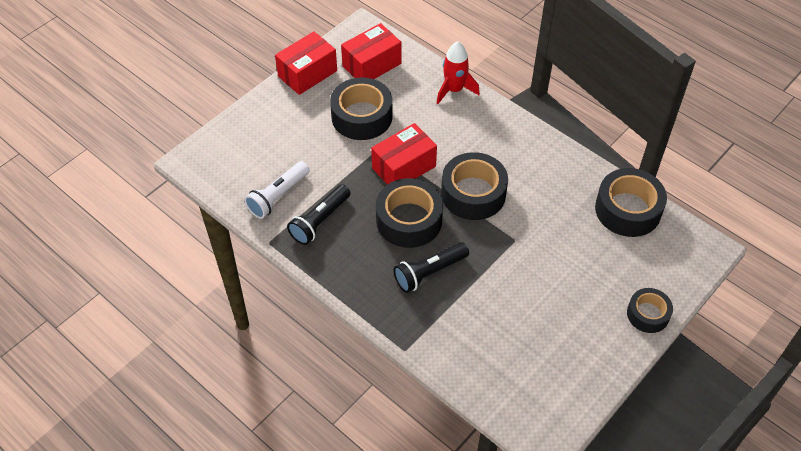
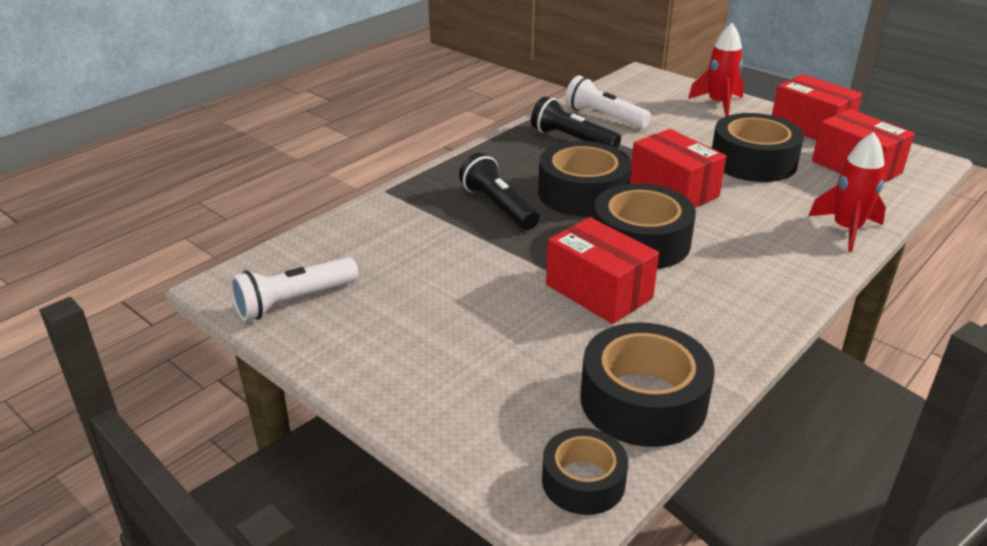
camera: 90 degrees right, 20 degrees down
black tape [627,288,673,333] -> black tape moved to [542,428,628,515]
none -> white flashlight [230,257,358,321]
none -> red box [546,217,659,324]
none -> red rocket [688,23,744,117]

